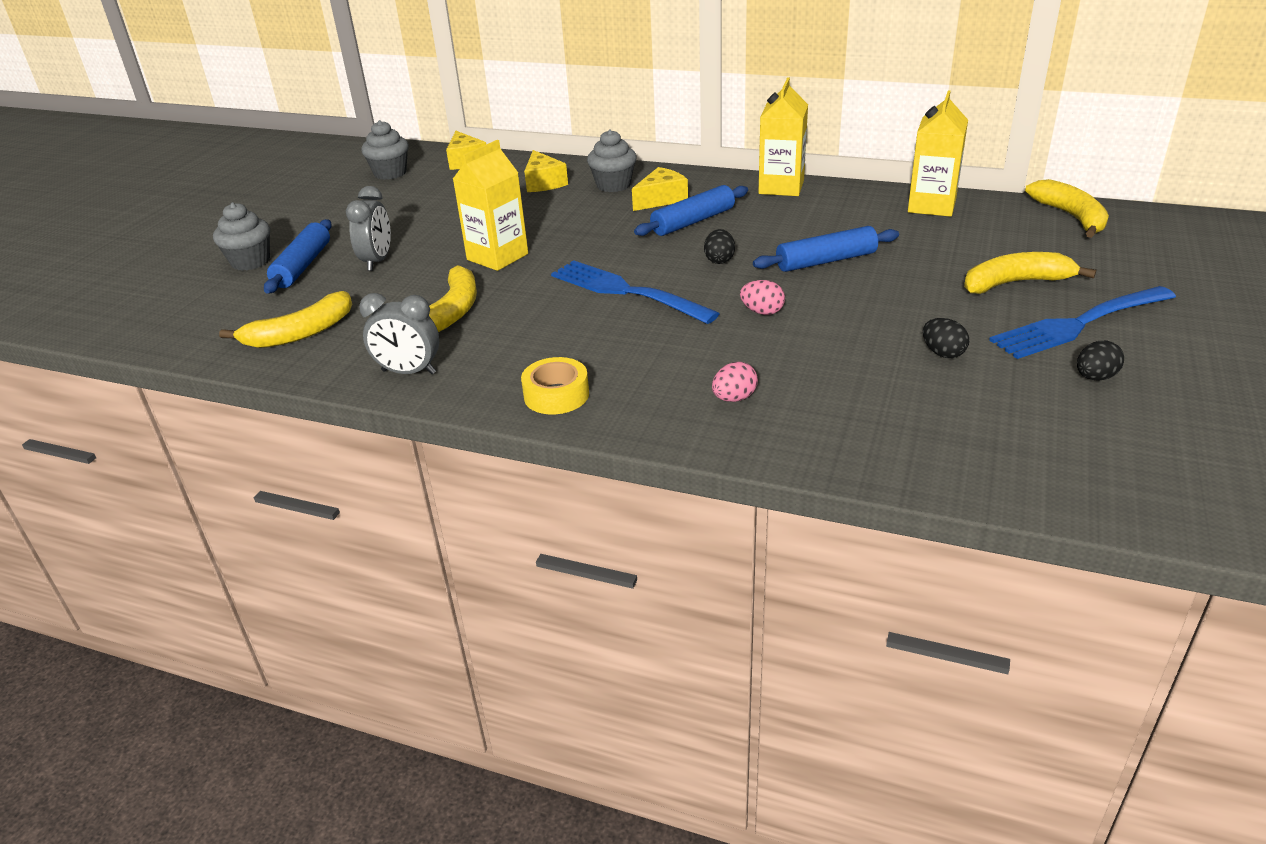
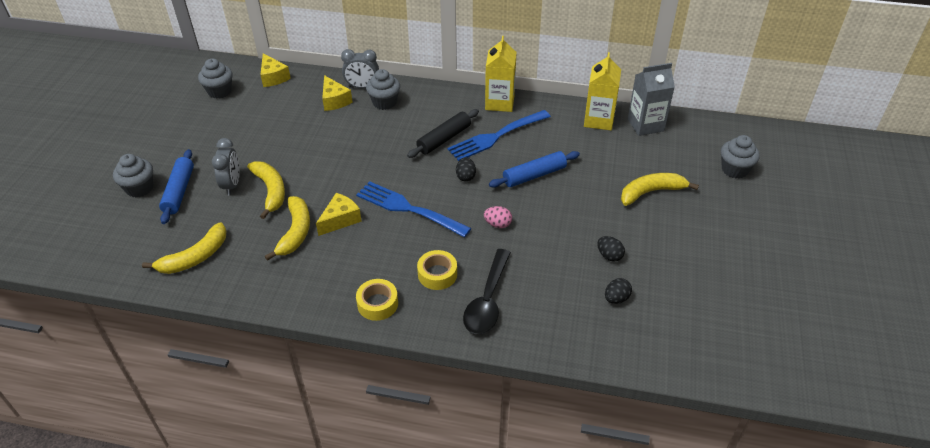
camera: 10 degrees left, 10 degrees up
grey clock [359,293,439,374] -> grey clock moved to [341,49,379,88]
yellow carton [453,140,528,271] -> none
yellow cheese [632,167,688,211] -> yellow cheese moved to [316,193,362,236]
blue rolling pin [634,185,748,236] -> black rolling pin [407,109,479,158]
pink egg [712,362,758,402] -> black spoon [463,249,511,334]
blue fork [989,286,1176,359] -> blue fork moved to [447,110,551,161]
yellow banana [1025,179,1109,238] -> yellow banana moved to [247,161,285,219]
black egg [1077,341,1124,380] -> black egg moved to [605,278,632,304]
none -> yellow tape [417,250,457,290]
none -> grey carton [628,63,675,136]
none -> grey cupcake [721,135,760,179]

